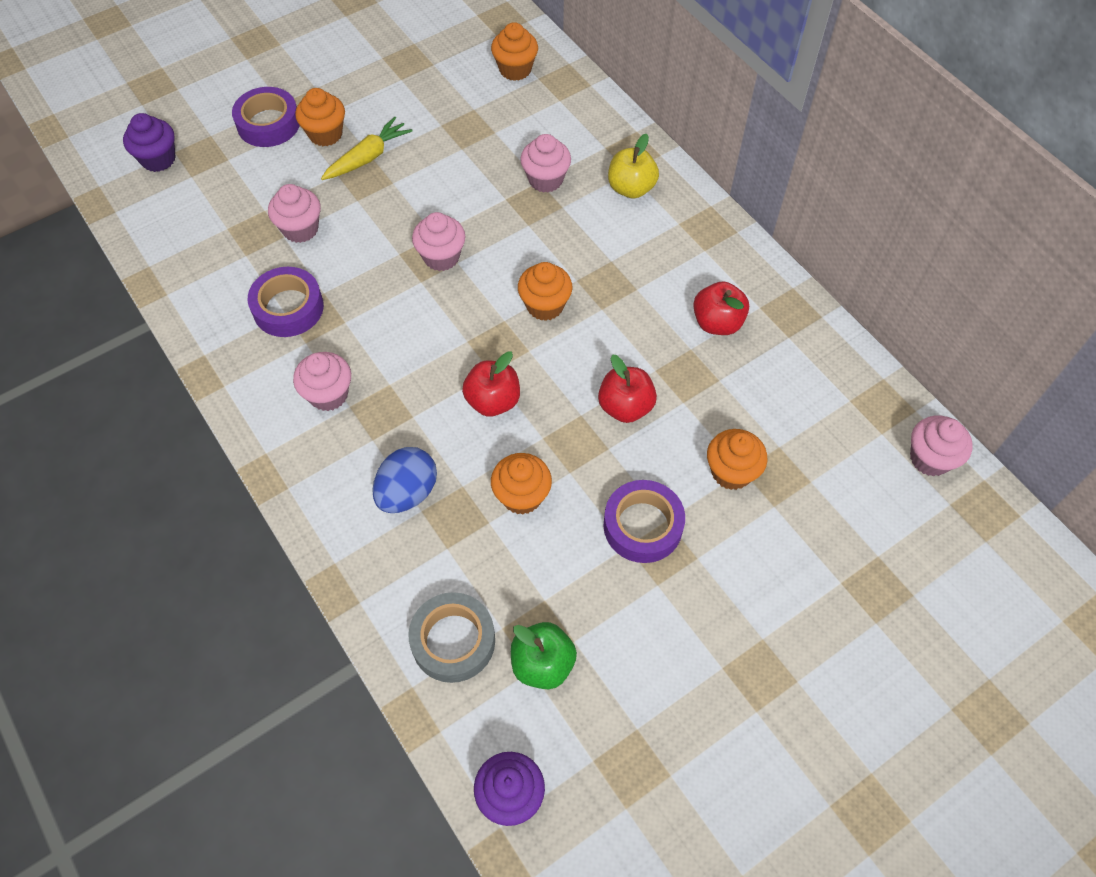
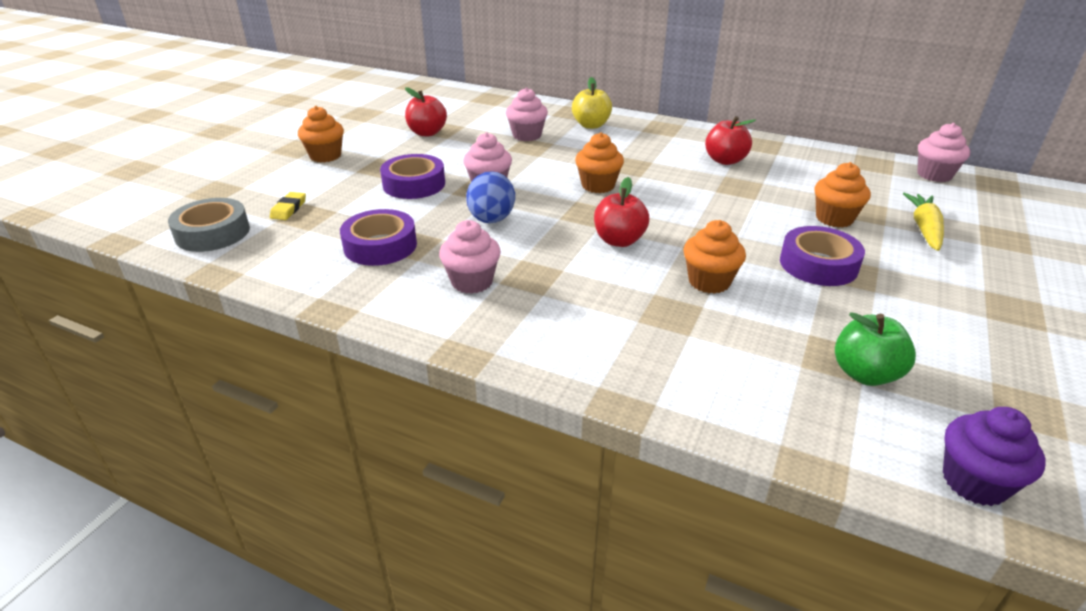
camera: 30 degrees left, 25 degrees down
purple cupcake [123,113,176,172] -> none
purple tape [232,87,300,147] -> purple tape moved to [380,154,445,199]
pink cupcake [268,184,321,243] -> none
yellow carrot [321,117,412,180] -> yellow carrot moved to [903,193,944,251]
blue egg [372,447,437,513] -> blue egg moved to [466,171,515,223]
grey tape [409,592,495,683] -> grey tape moved to [168,198,250,252]
orange cupcake [491,22,538,81] -> none
red apple [598,354,657,423] -> red apple moved to [405,87,447,136]
none -> yellow eraser [270,192,306,220]

